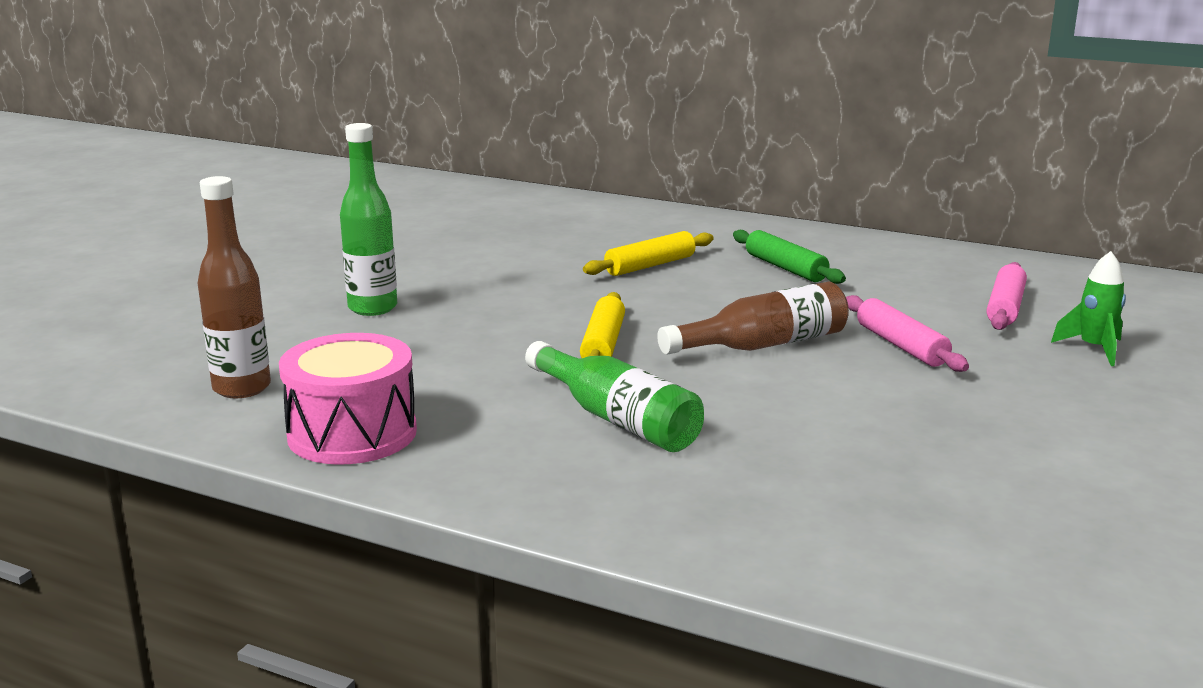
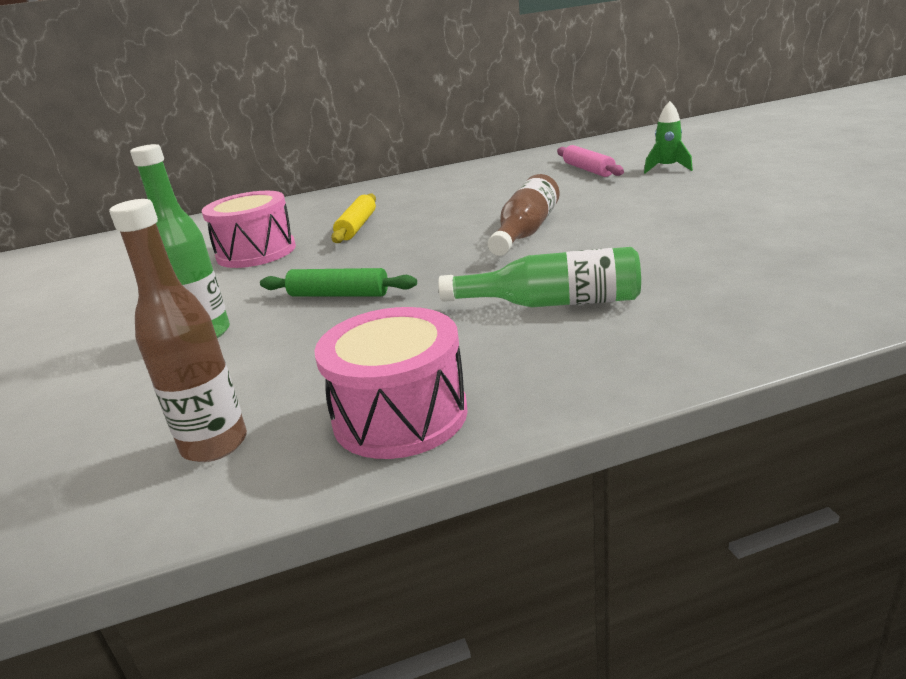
camera: 40 degrees left, 5 degrees up
yellow rolling pin [580,292,625,358] -> none
green rolling pin [733,230,846,284] -> green rolling pin moved to [260,268,417,297]
pink rolling pin [846,295,969,372] -> none
none -> pink drum [202,191,296,268]

